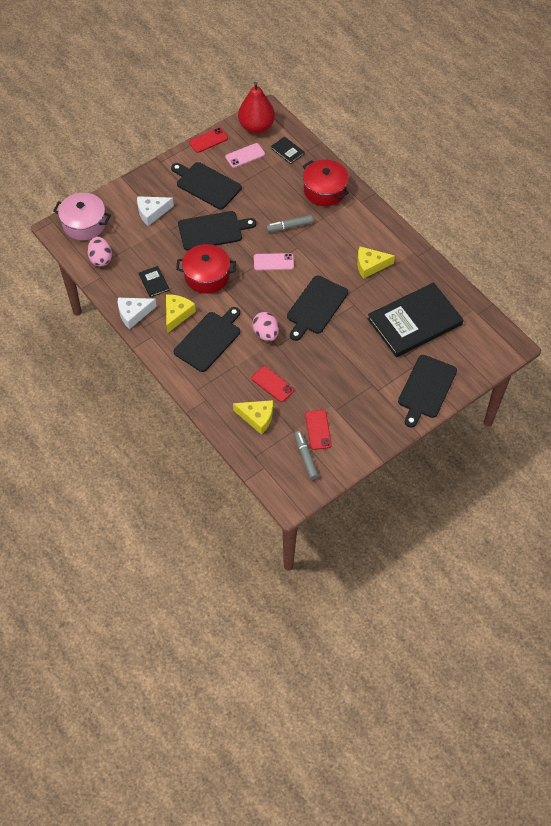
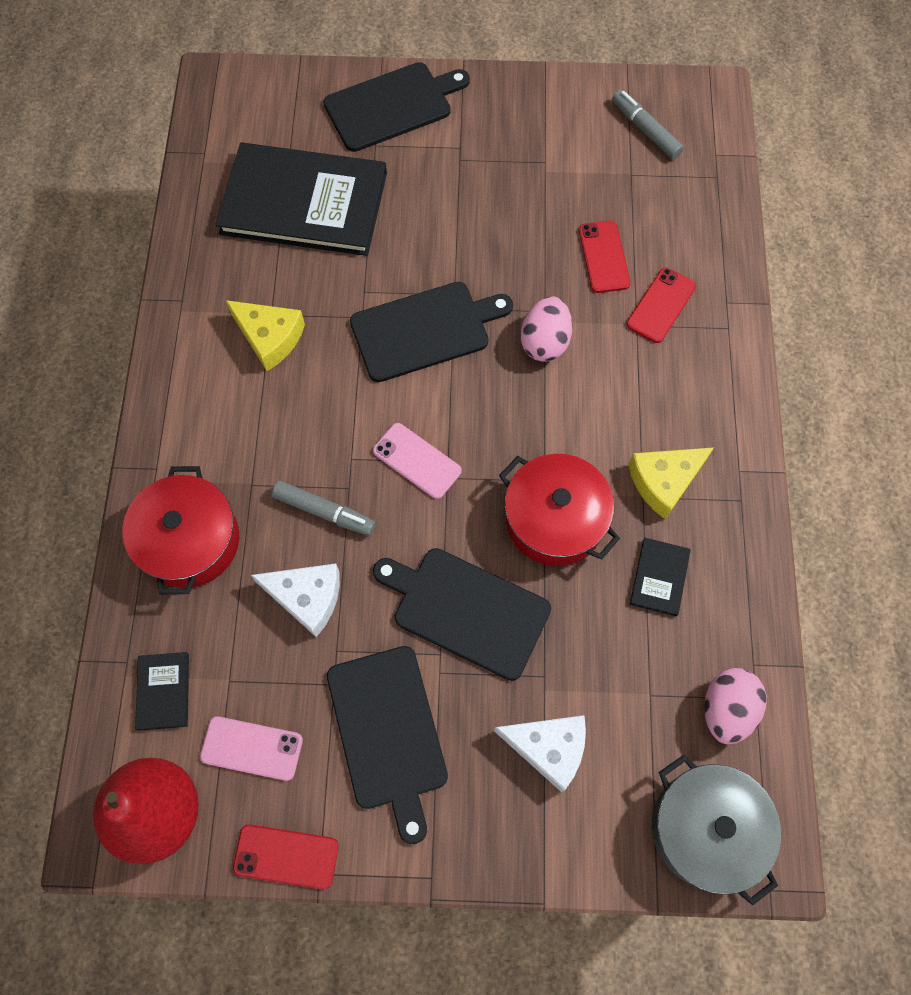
camera: 140 degrees left, 10 degrees up
pink pot [53,193,111,240] -> grey pot [652,755,781,905]
white cheese [118,298,157,329] -> white cheese moved to [251,563,340,637]
black cutting board [174,307,240,372] -> none
yellow cheese [233,400,273,435] -> none
grey marker [294,431,319,480] -> grey marker turned 120 degrees clockwise [612,90,684,159]
red phone [305,410,332,450] -> red phone moved to [627,267,696,343]

